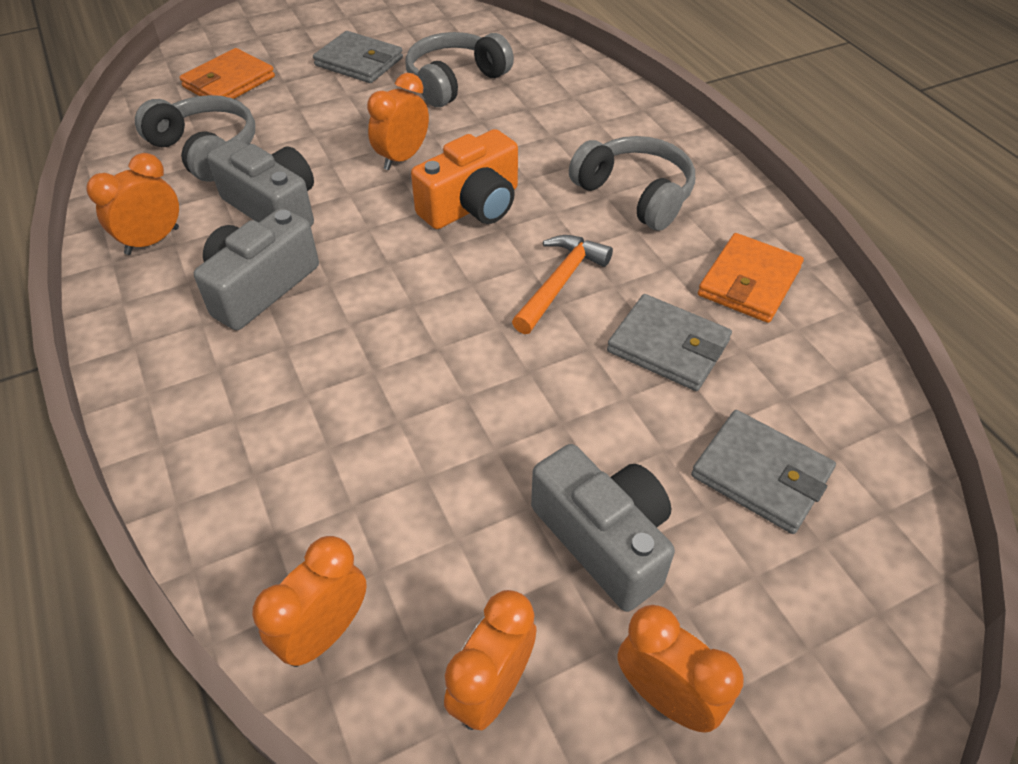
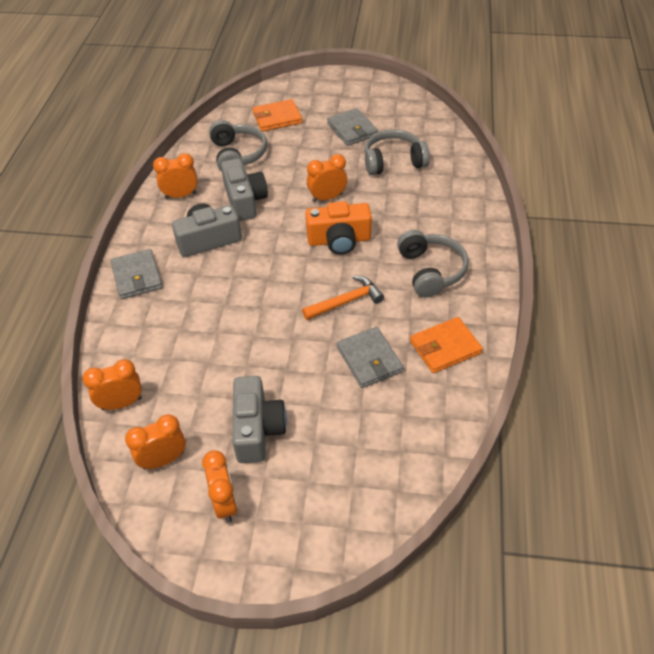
camera: 35 degrees right, 0 degrees up
grey wallet [691,410,836,534] -> grey wallet moved to [110,249,163,299]

